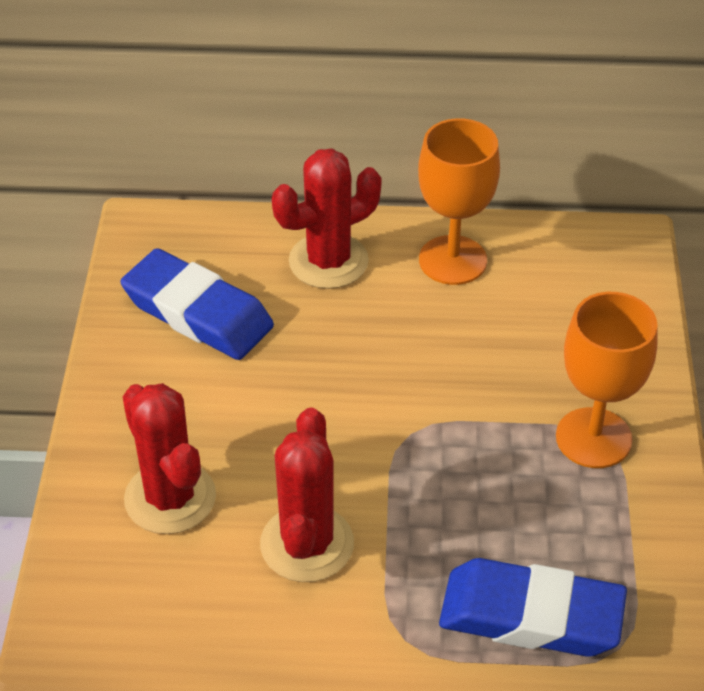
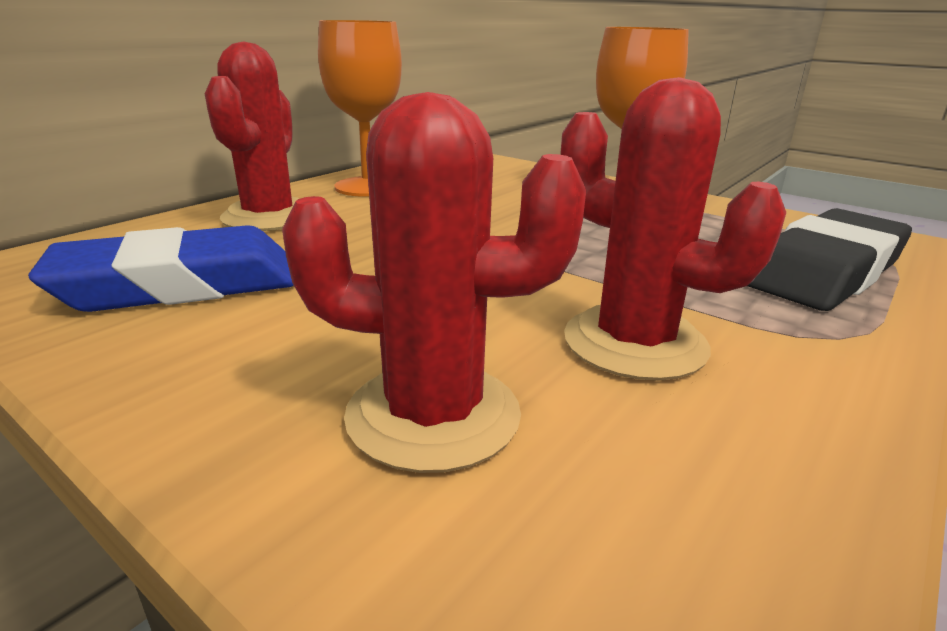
camera: 55 degrees left, 20 degrees down
blue eraser [439,558,627,657] -> black eraser [748,208,912,311]

